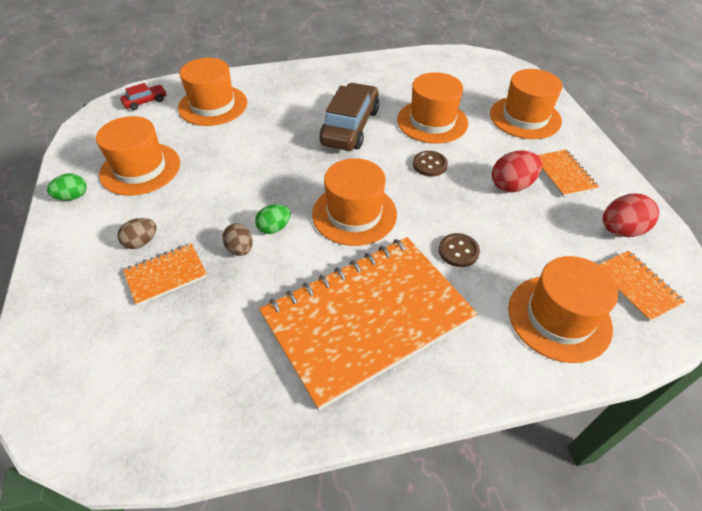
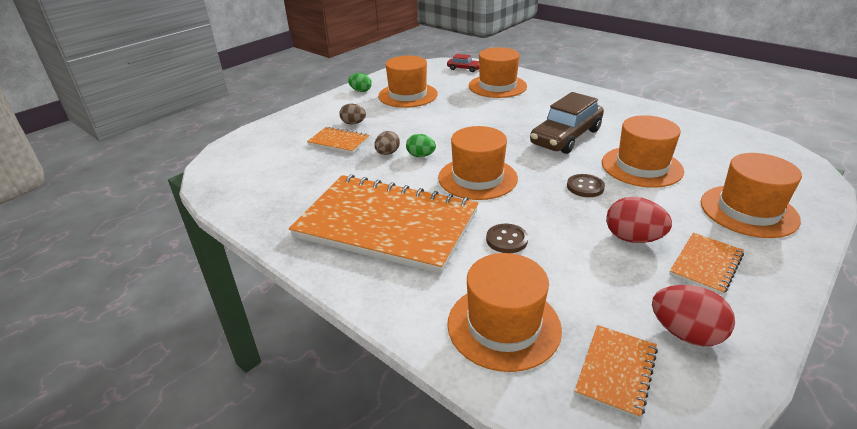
camera: 55 degrees right, 15 degrees down
brown car [319,83,379,151] -> brown car turned 150 degrees clockwise [530,92,604,154]

